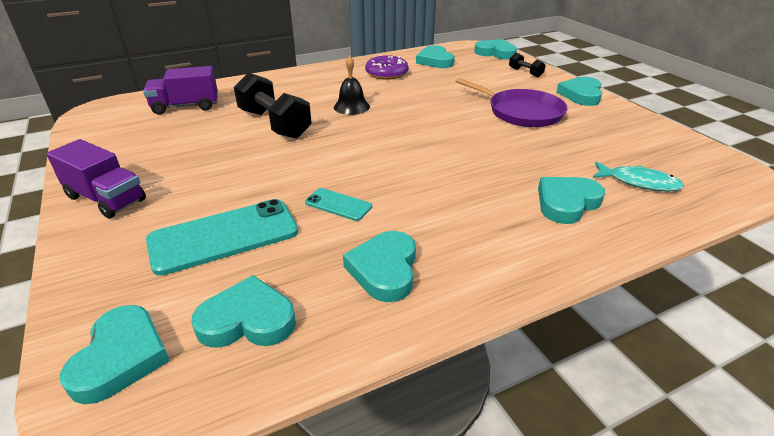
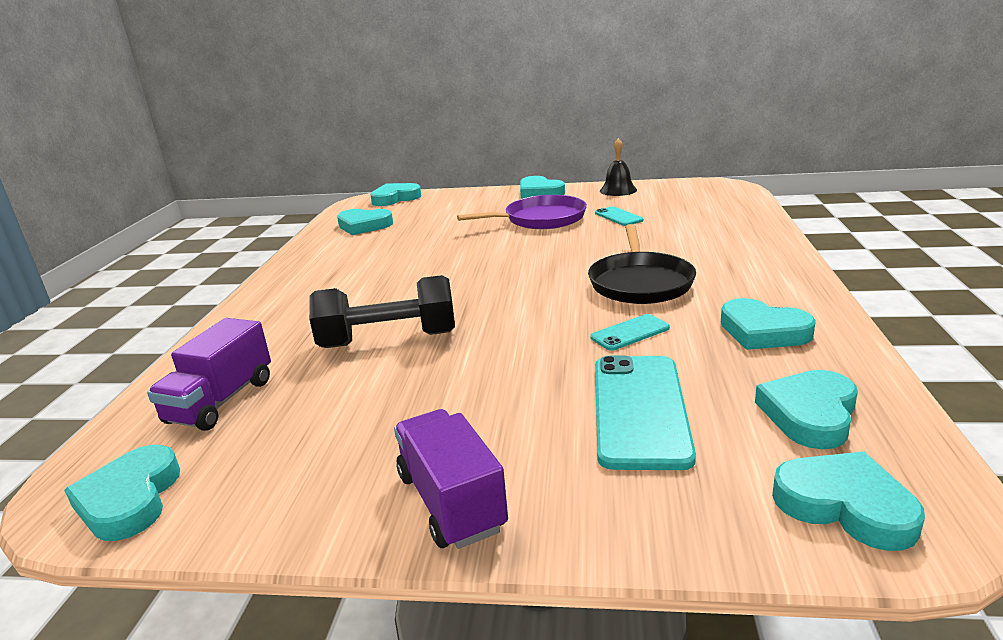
camera: 55 degrees left, 10 degrees down
purple truck [46,139,146,219] -> purple truck turned 90 degrees counterclockwise [394,409,508,549]
black bell [334,56,370,115] -> black bell moved to [600,138,637,196]
purple donut [365,55,409,80] -> none
black dumbbell [509,53,546,77] -> none
turquoise heart [538,177,605,224] -> turquoise heart moved to [64,445,180,541]
turquoise fish [593,162,684,191] -> none
none -> black pan [588,224,696,304]
none -> turquoise phone [595,206,643,226]

